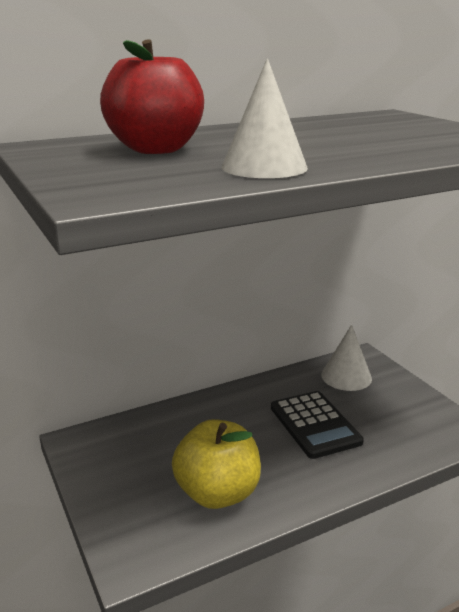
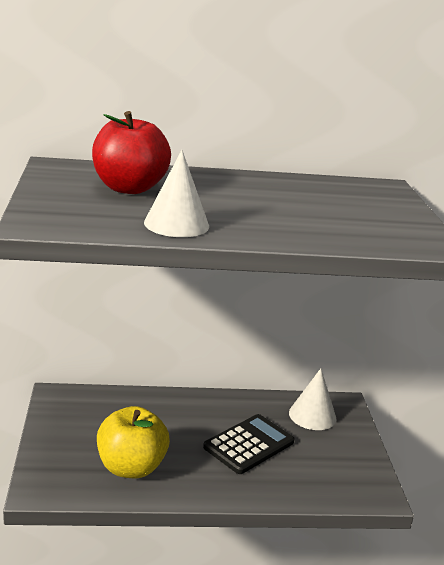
camera: 20 degrees right, 0 degrees up
black calculator [271,391,364,459] -> black calculator turned 135 degrees counterclockwise [203,414,295,474]

